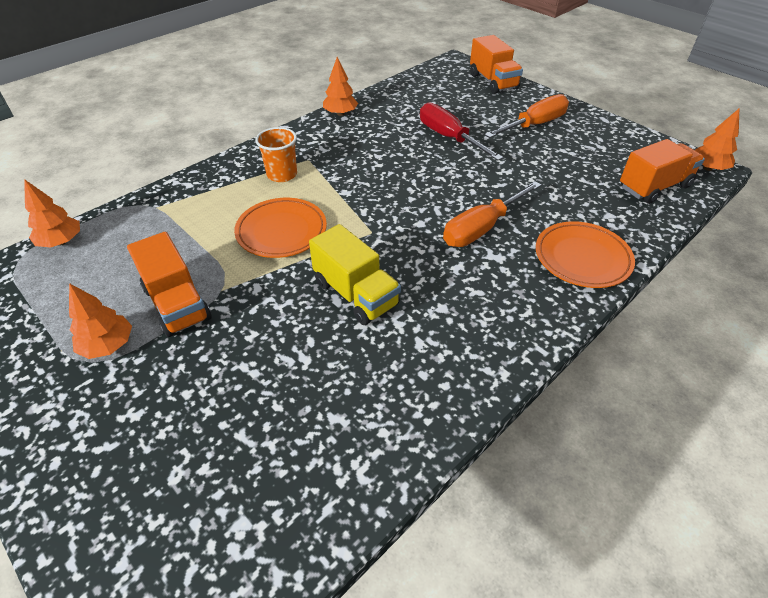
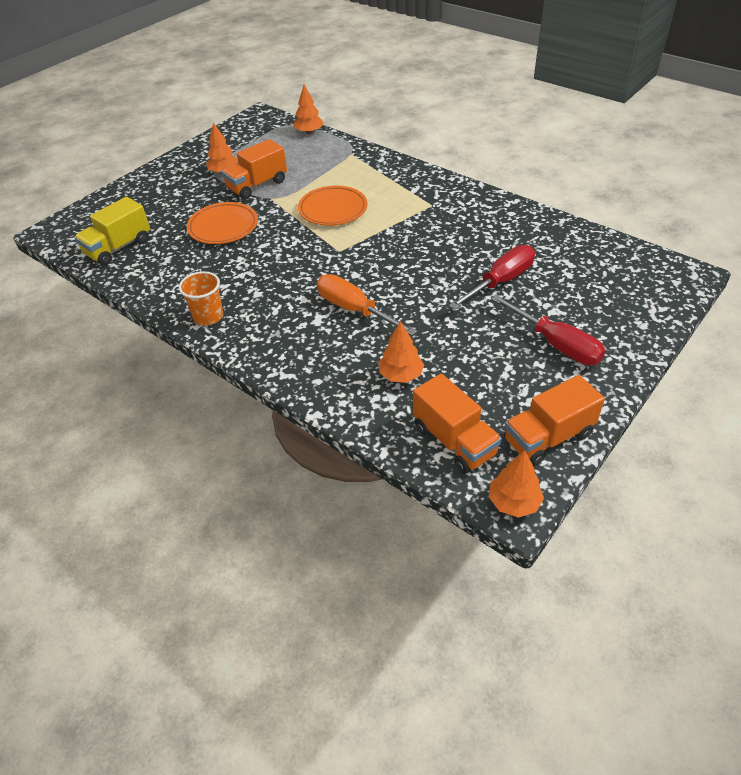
camera: 85 degrees right, 0 degrees up
orange cup [255,127,297,182] -> orange cup moved to [179,271,224,326]
yellow truck [309,224,401,325] -> yellow truck moved to [74,197,150,265]
orange tree [323,57,358,116] -> orange tree moved to [379,321,424,383]
orange truck [470,35,523,94] -> orange truck moved to [504,375,605,466]
orange screwdriver [485,94,569,138] -> red screwdriver [491,295,605,365]
orange plate [536,221,635,288] -> orange plate moved to [187,202,258,244]

